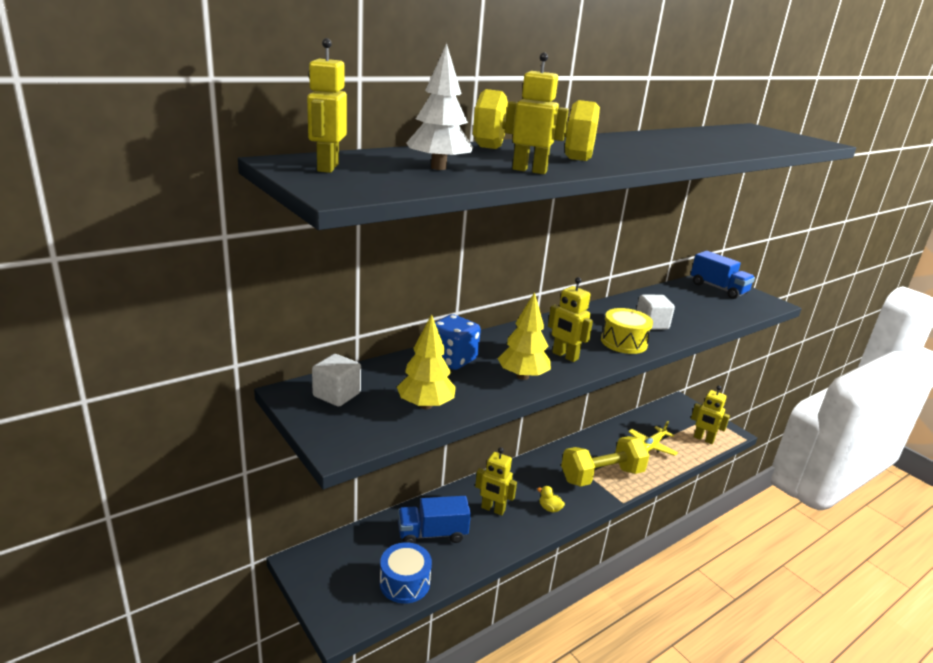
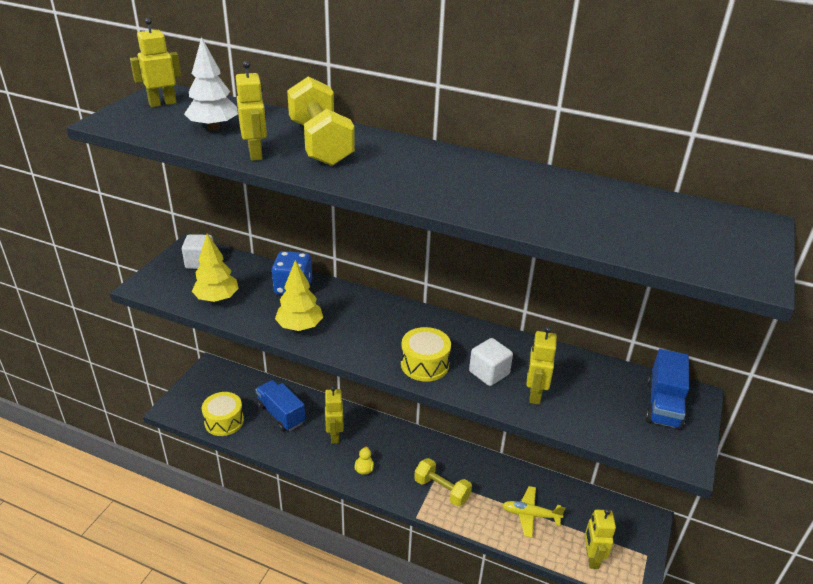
camera: 60 degrees right, 10 degrees up
blue drum [380,542,432,604] -> yellow drum [202,392,244,436]
yellow robot [548,277,593,362] -> yellow robot moved to [526,326,557,405]
yellow dumbbell [561,436,650,487] -> yellow dumbbell [414,458,472,507], size x0.64

